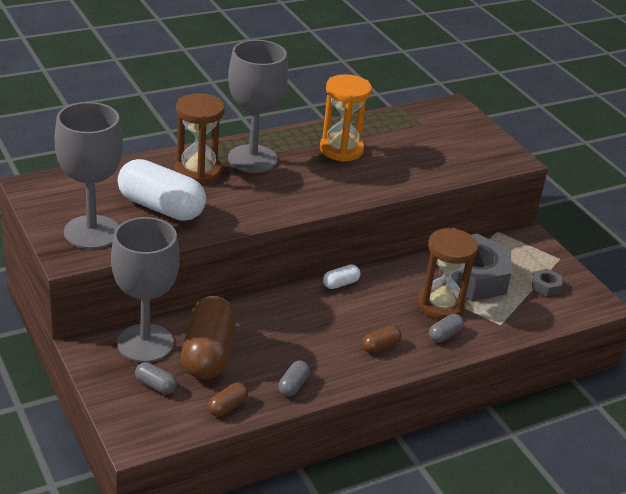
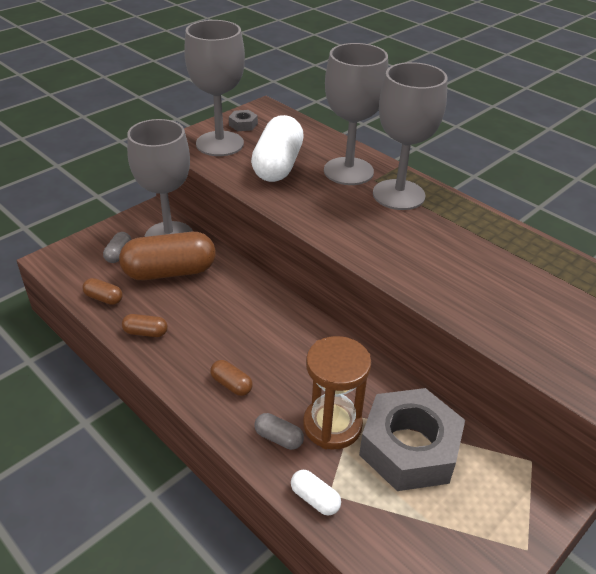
camera: 75 degrees right, 5 degrees up
brown hourglass [175,93,225,185] -> grey goblet [324,43,388,185]
grey capsule [278,360,310,397] -> brown capsule [122,314,168,337]
orange hourglass [320,74,372,162] -> none
white capsule [323,264,361,289] -> white capsule moved to [291,470,341,516]
grey nut [532,269,562,296] -> grey nut moved to [229,110,258,131]

